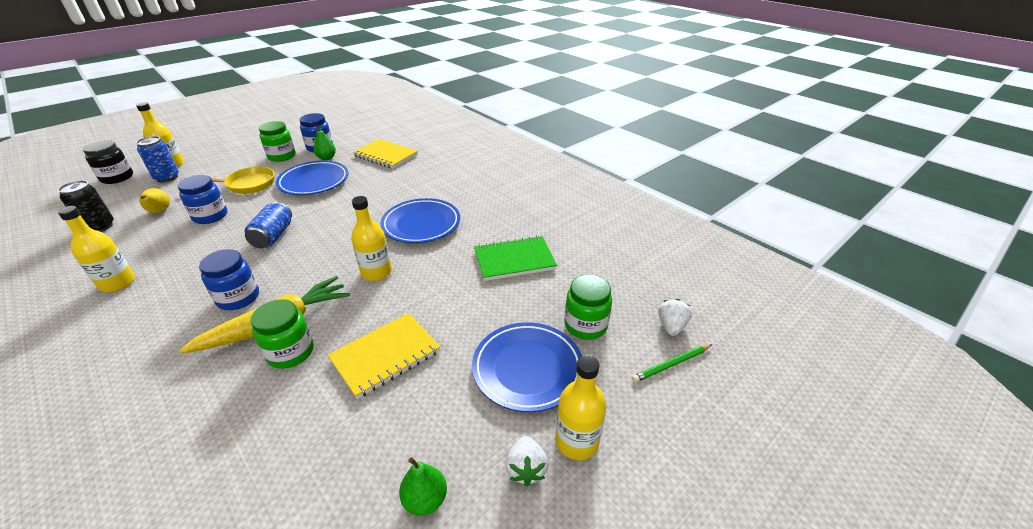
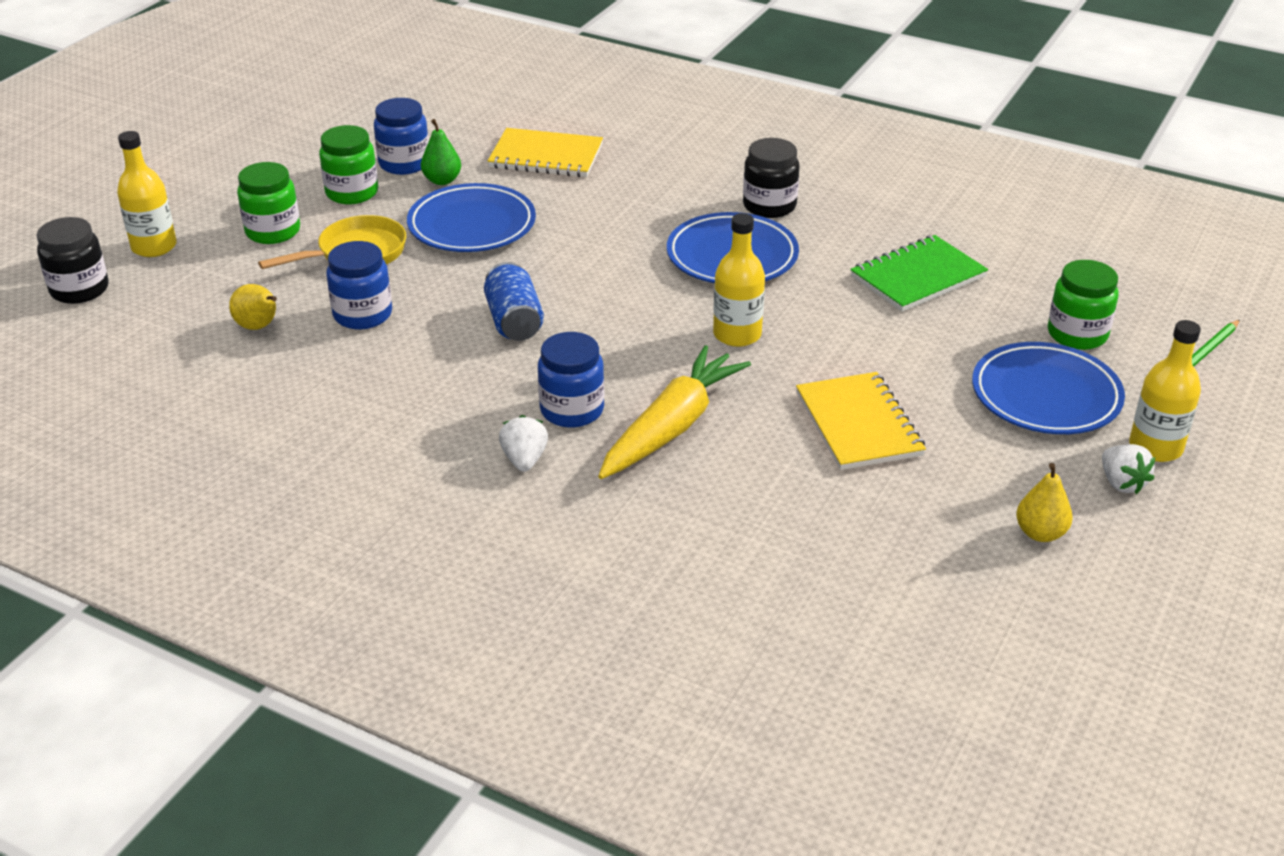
camera: 20 degrees left, 0 degrees up
black can [58,180,114,232] -> none
yellow bottle [58,206,135,292] -> none
blue can [136,136,179,183] -> none
green jar [250,299,314,369] -> green jar moved to [237,162,300,244]
yellow notebook [328,313,440,399] -> yellow notebook turned 45 degrees counterclockwise [796,372,926,470]
green pear [399,457,447,516] -> yellow pear [1016,463,1073,542]
white strawberry [659,299,692,336] -> white strawberry moved to [499,415,548,472]
none -> black jar [743,138,799,218]

